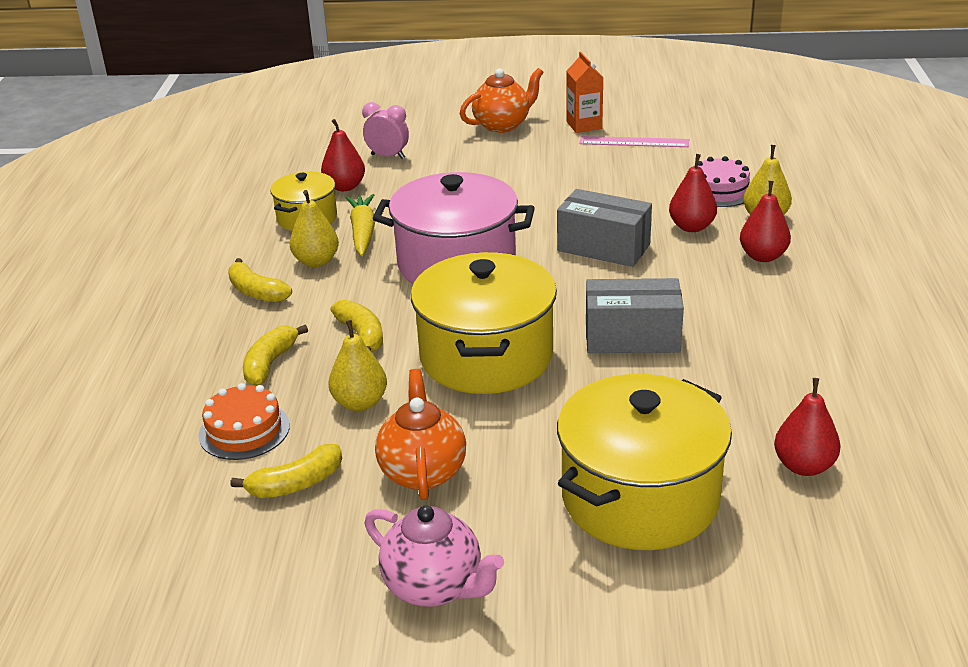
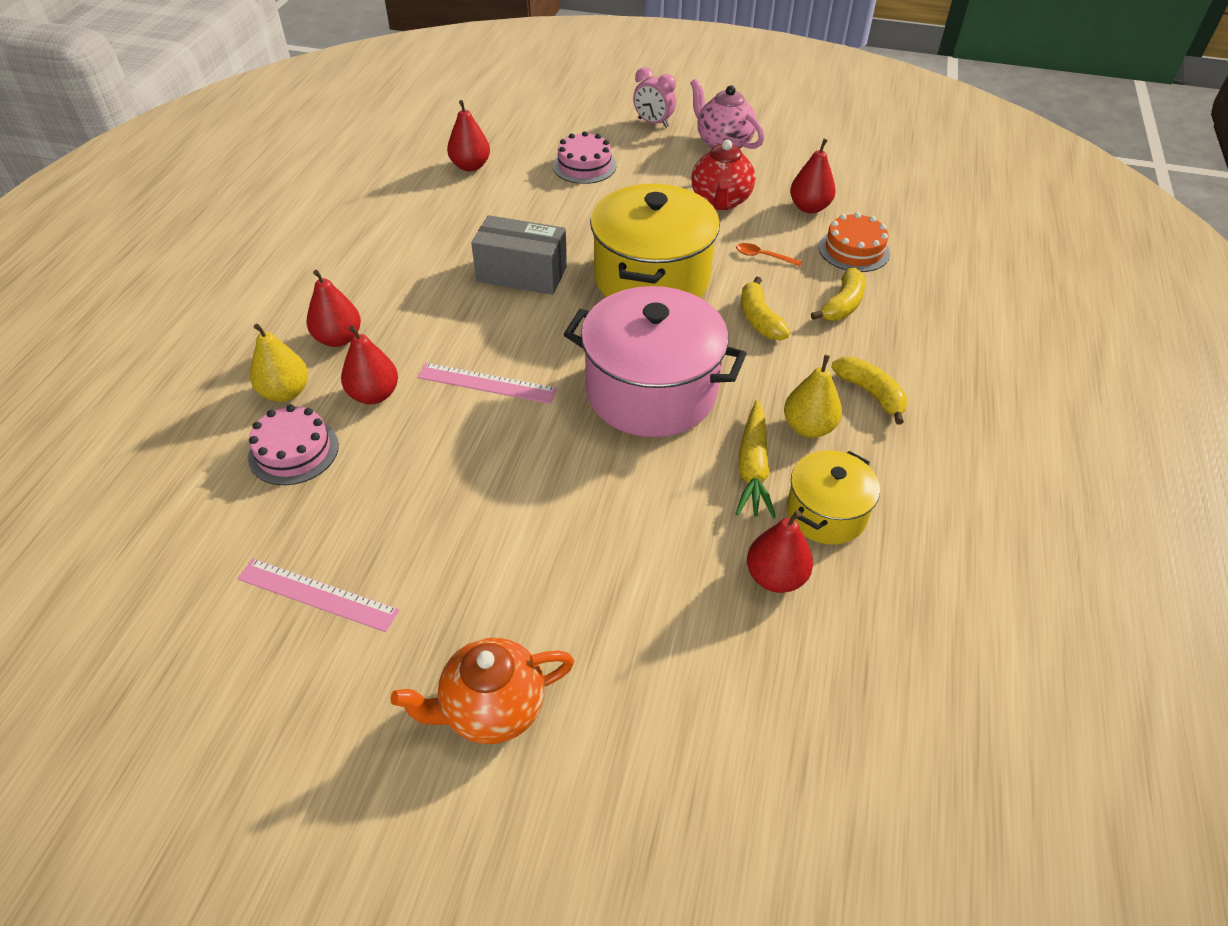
camera: 170 degrees left, 15 degrees up
yellow banana [230,444,342,498] -> red pear [790,138,836,213]
yellow pear [328,320,387,411] -> orange spoon [736,243,802,266]
pink clock [362,102,409,159] -> pink clock moved to [633,67,676,128]
orange teapot [375,369,466,500] -> red teapot [691,139,755,210]
grey box [557,189,652,267] -> pink ruler [417,363,557,404]
yellow pot [557,374,732,550] -> pink cake [553,131,617,184]
orange carton [567,52,604,133] -> none

